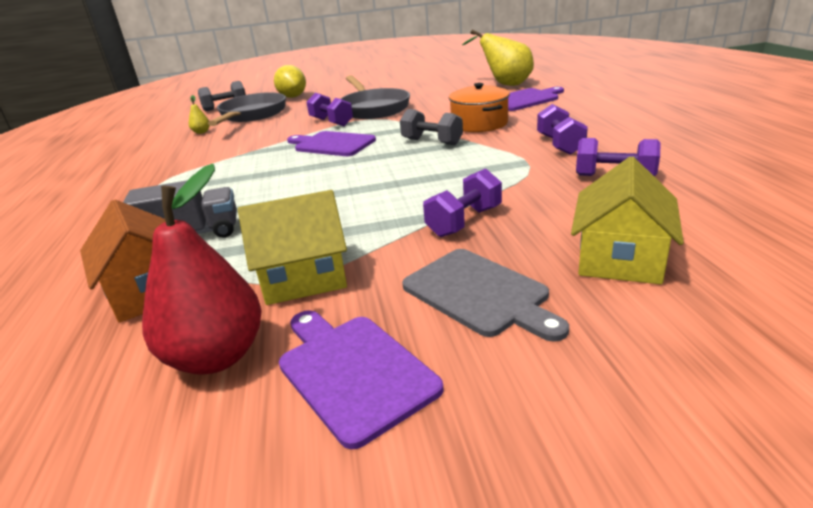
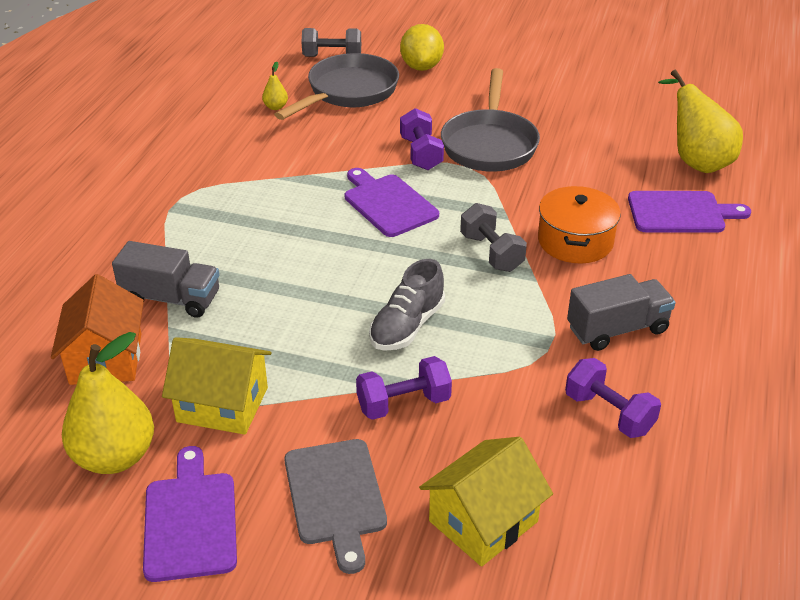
camera: 25 degrees right, 10 degrees up
red pear [142,164,262,374] -> yellow pear [62,332,154,474]
purple dumbbell [537,104,588,155] -> grey truck [567,274,676,351]
none -> grey shoe [369,259,445,351]

